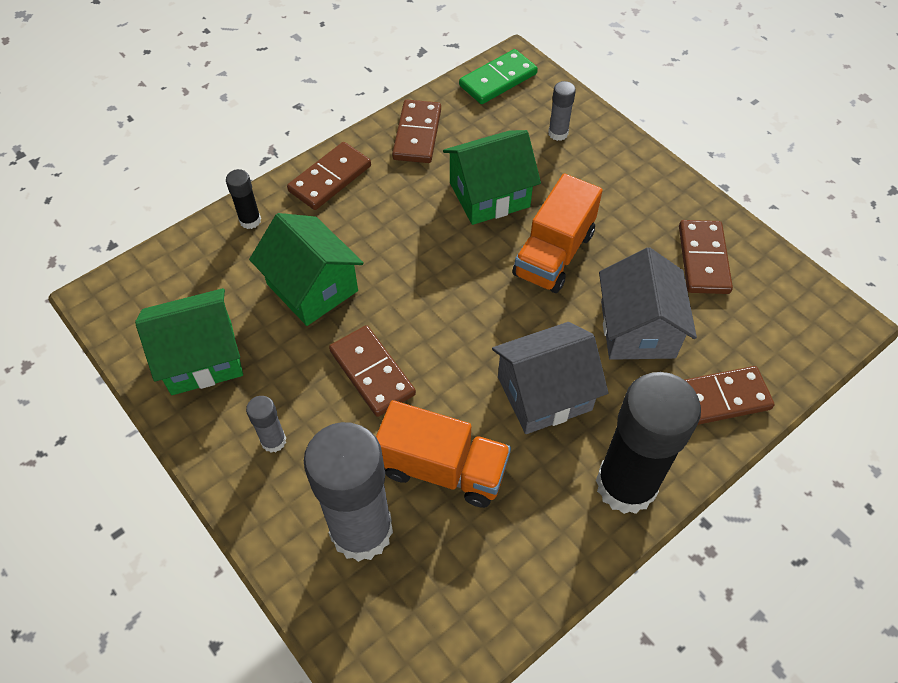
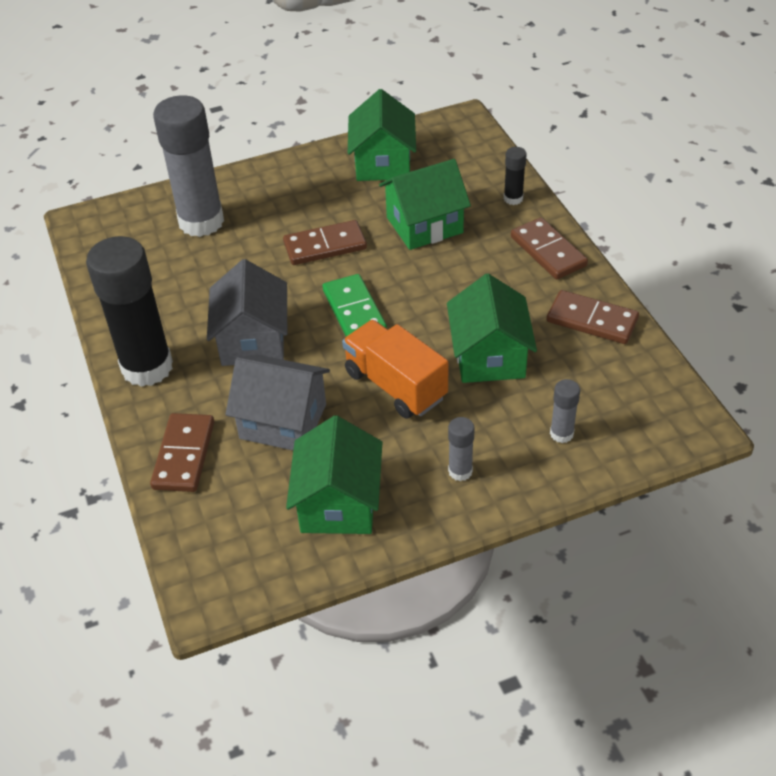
camera: 110 degrees right, 10 degrees down
grey glue stick [246,396,286,453] -> grey glue stick moved to [448,417,474,481]
orange truck [376,400,511,508] -> none
green domino [459,49,538,104] -> green domino moved to [322,274,387,337]
brown domino [679,220,733,294] -> green house [286,415,382,534]

